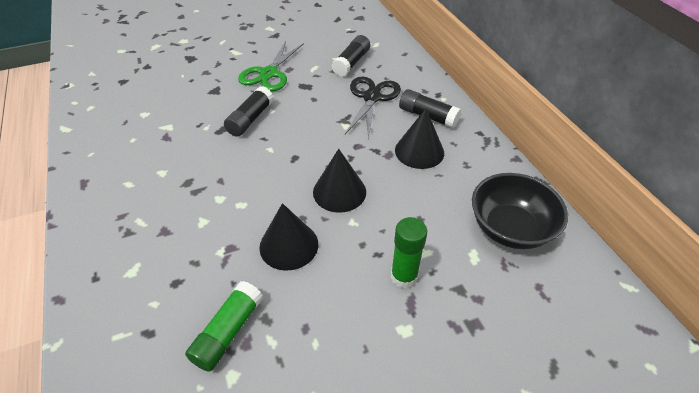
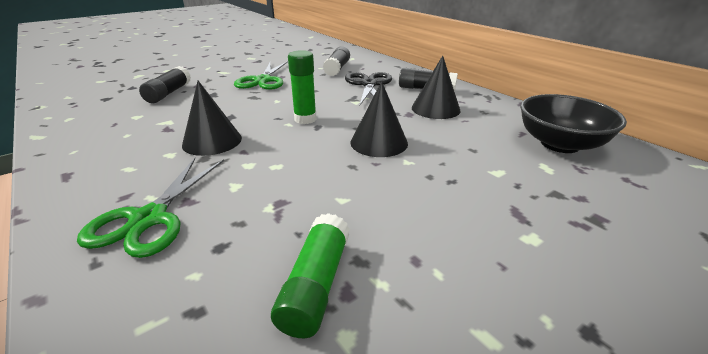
camera: 15 degrees left, 15 degrees down
black glue stick [224,86,274,137] -> black glue stick moved to [139,66,191,103]
black cone [259,203,318,271] -> black cone moved to [182,81,242,156]
green glue stick [391,217,427,289] -> green glue stick moved to [288,50,317,124]
none -> green scissors [77,158,224,258]

